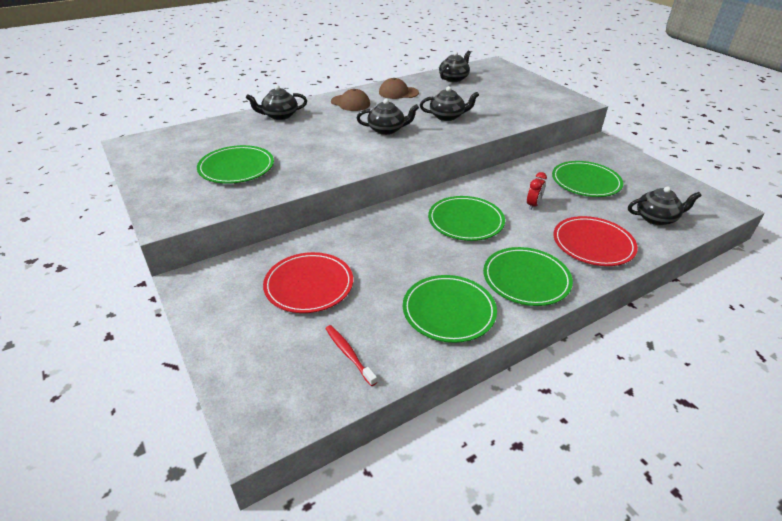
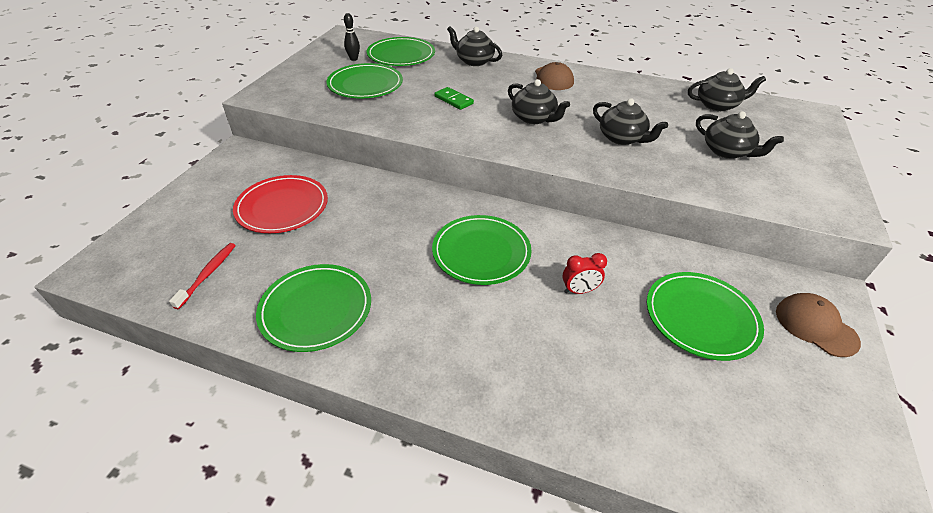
camera: 50 degrees right, 5 degrees up
brown cap [379,78,419,99] -> brown cap moved to [776,293,861,357]
green plate [483,247,573,306] -> green plate moved to [367,37,435,66]
red plate [553,216,638,266] -> none
black teapot [628,187,702,225] -> black teapot moved to [696,111,784,159]
none -> black bowling pin [344,13,360,61]
none -> green domino [434,87,474,110]

